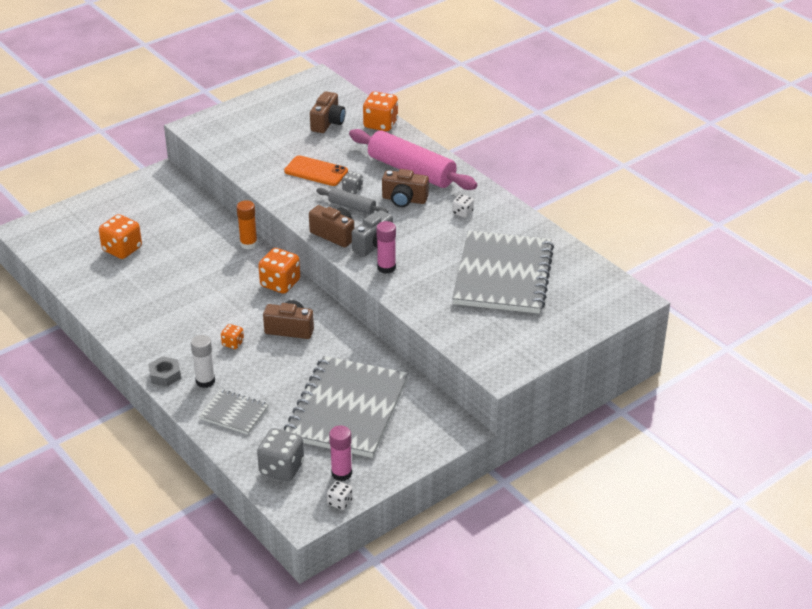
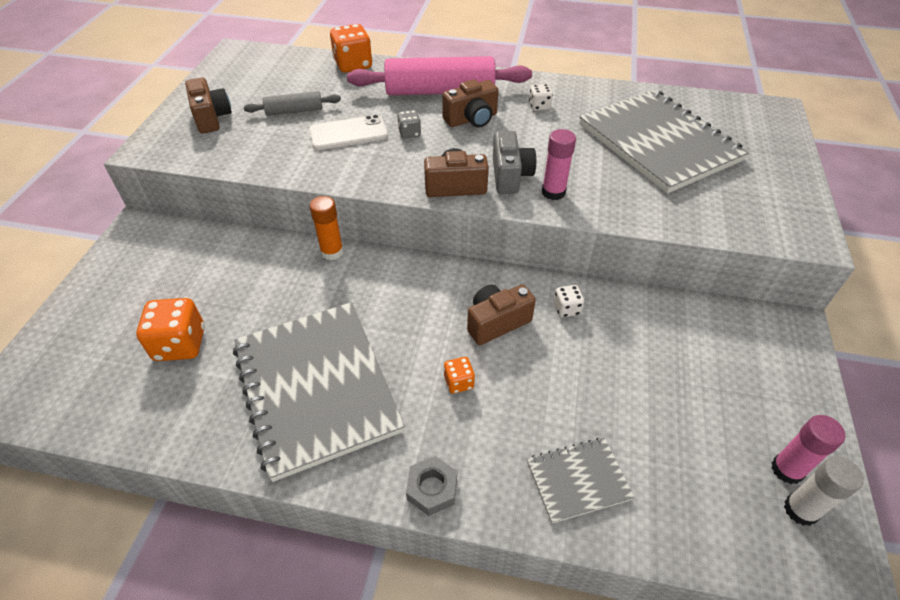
camera: 40 degrees left, 10 degrees up
white glue stick [191,335,215,388] -> white glue stick moved to [784,457,864,526]
grey dice [257,428,304,481] -> none
orange dice [258,248,300,294] -> none
orange phone [284,155,348,186] -> white phone [309,114,388,150]
grey notebook [284,356,408,458] -> grey notebook moved to [233,302,405,482]
brown camera [310,91,345,133] -> brown camera moved to [185,77,232,134]
grey rolling pin [316,188,388,214] -> grey rolling pin moved to [244,91,341,116]
white dice [327,481,353,510] -> white dice moved to [554,285,584,317]

